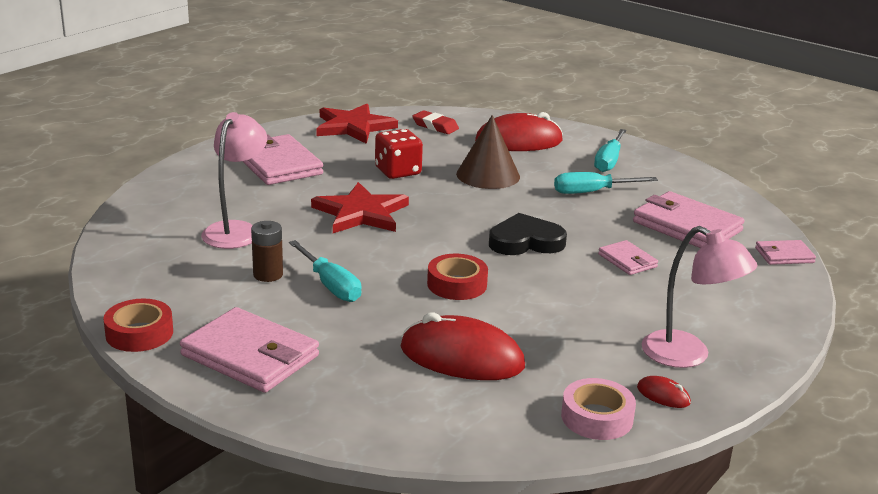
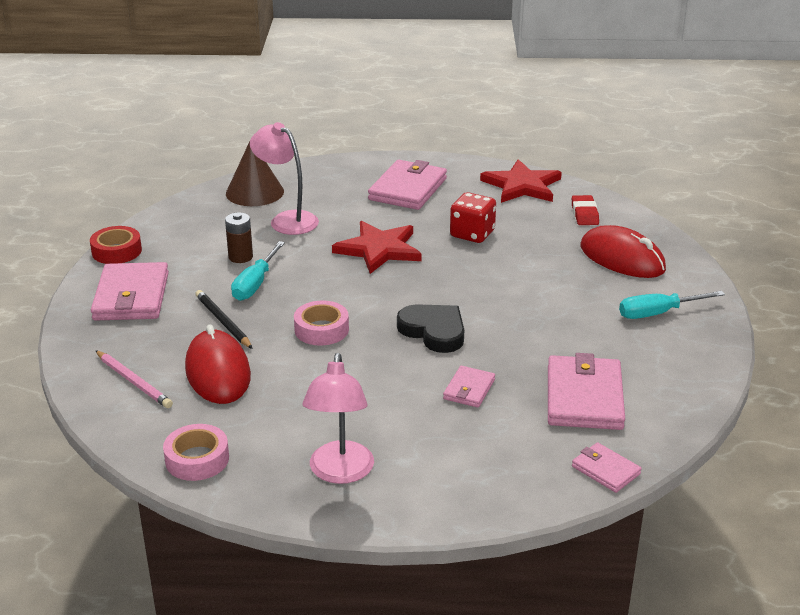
camera: 55 degrees right, 5 degrees up
pink lamp [201,112,267,249] -> pink lamp turned 120 degrees counterclockwise [250,122,319,235]
red tape [427,254,488,300] -> pink tape [294,300,349,346]
brown cone [456,115,520,189] -> brown cone moved to [226,141,284,206]
turquoise screwdriver [554,172,658,194] -> none
red mouse [637,376,691,408] -> none
none -> pink pencil [95,350,173,408]
none -> black pencil [195,290,253,349]

